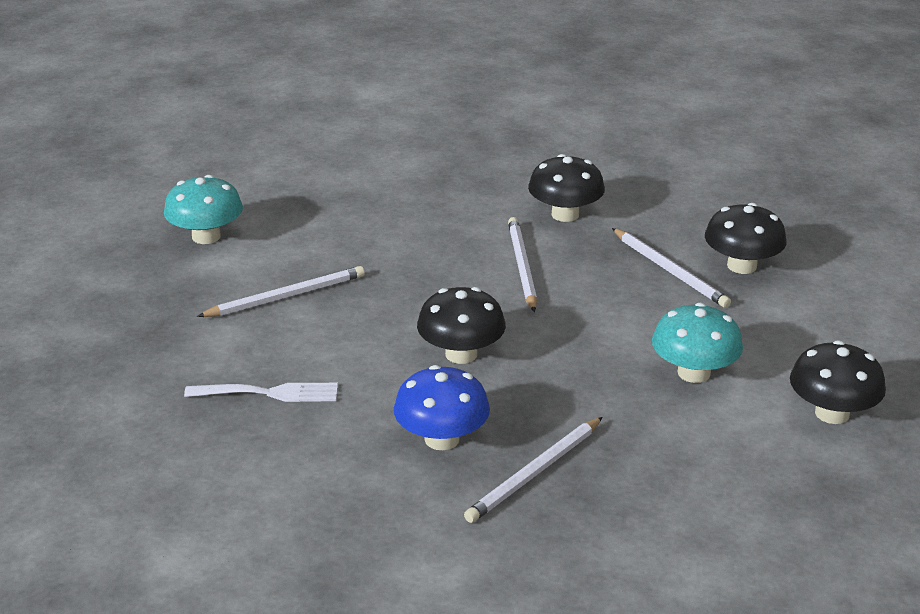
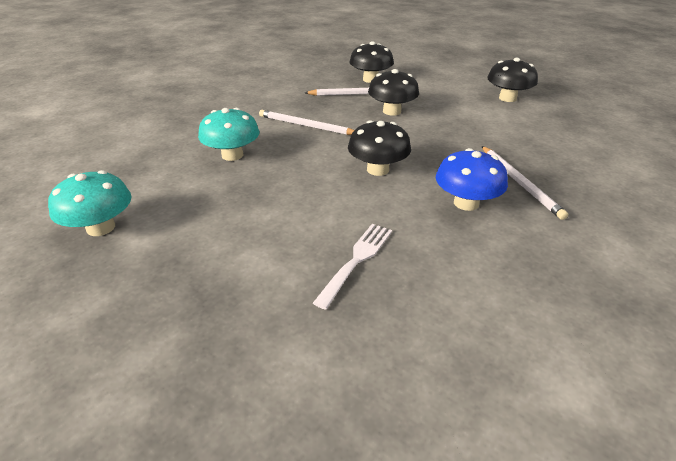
camera: 60 degrees left, 5 degrees up
white pencil [197,266,365,317] -> none
black mushroom [528,154,605,222] -> black mushroom moved to [368,69,419,116]
turquoise mushroom [652,303,743,383] -> turquoise mushroom moved to [198,108,259,161]

